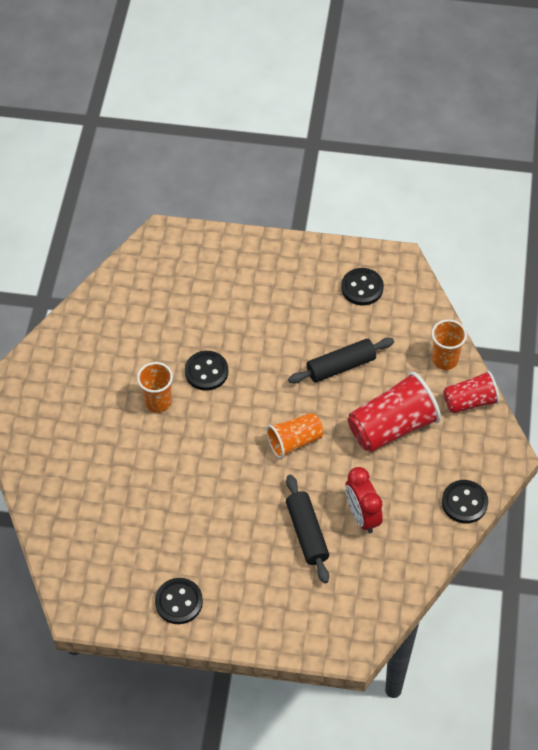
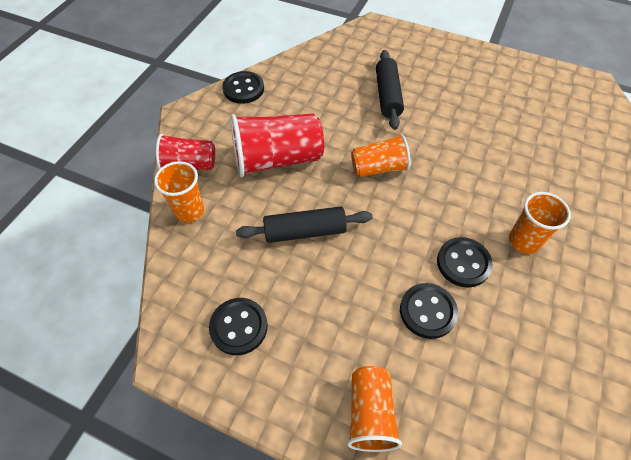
camera: 165 degrees left, 0 degrees up
black button [155,578,203,624] -> black button moved to [400,283,458,339]
red clock [345,467,383,534] -> none
none -> orange cup [347,366,402,452]

